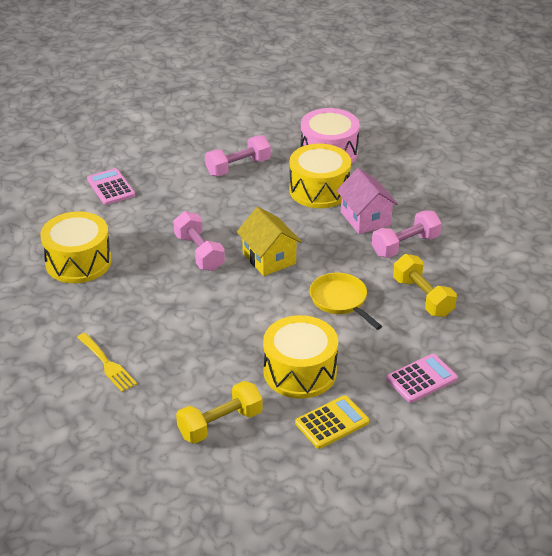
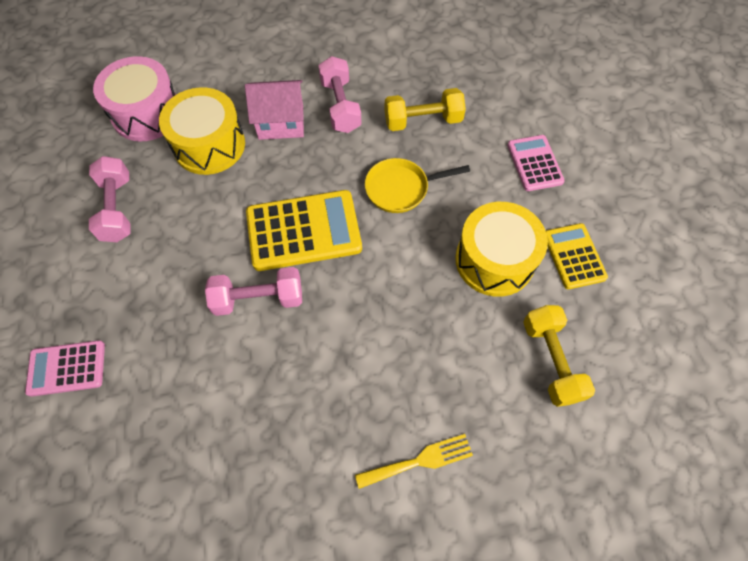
camera: 70 degrees left, 25 degrees up
yellow drum [40,211,112,283] -> none
yellow house [237,207,302,276] -> yellow calculator [246,190,362,271]

